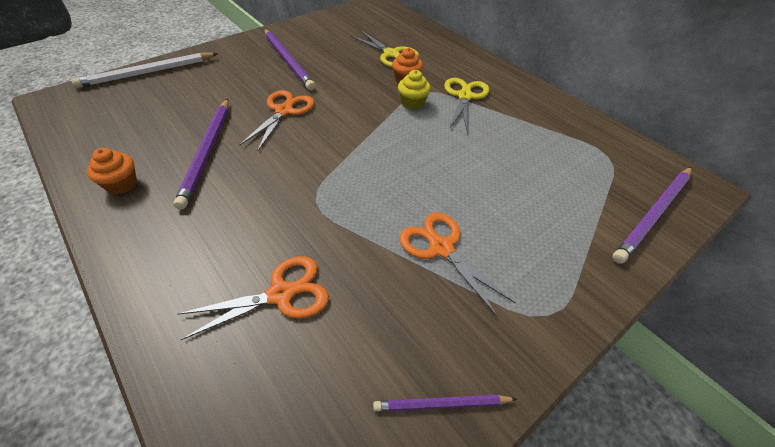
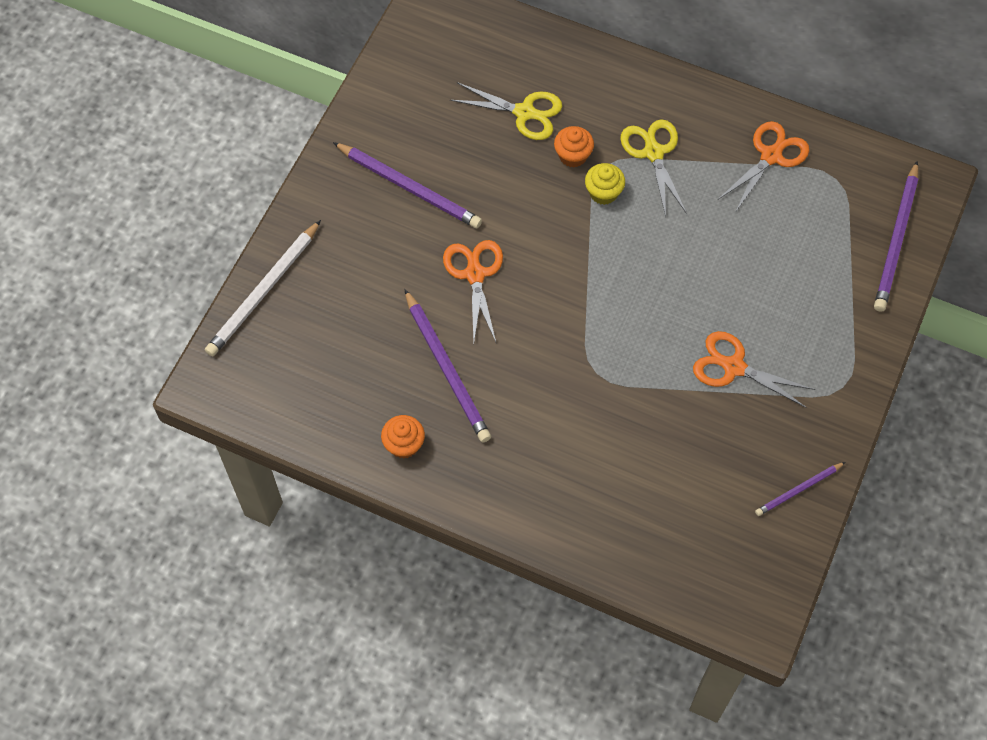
camera: 25 degrees left, 15 degrees up
orange scissors [178,256,329,340] -> orange scissors moved to [719,121,809,211]

